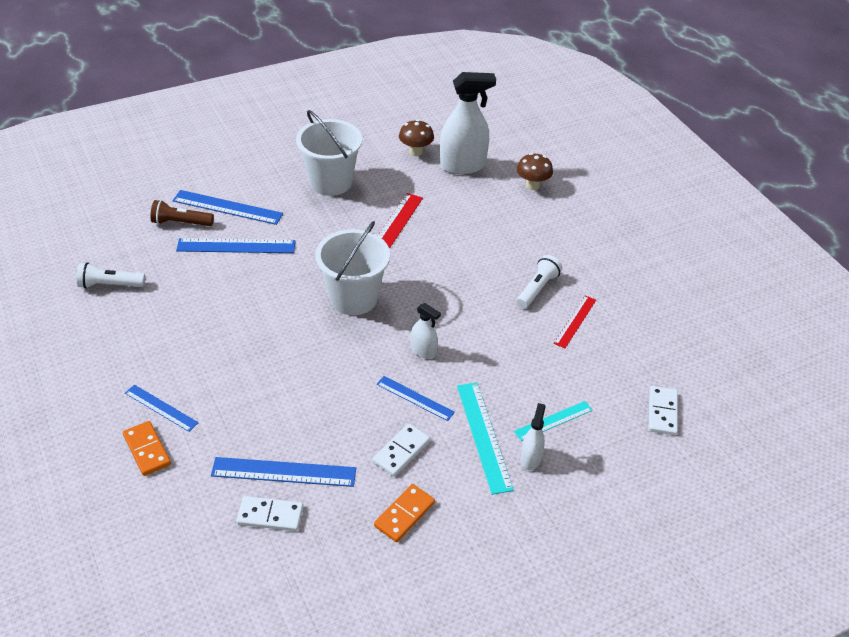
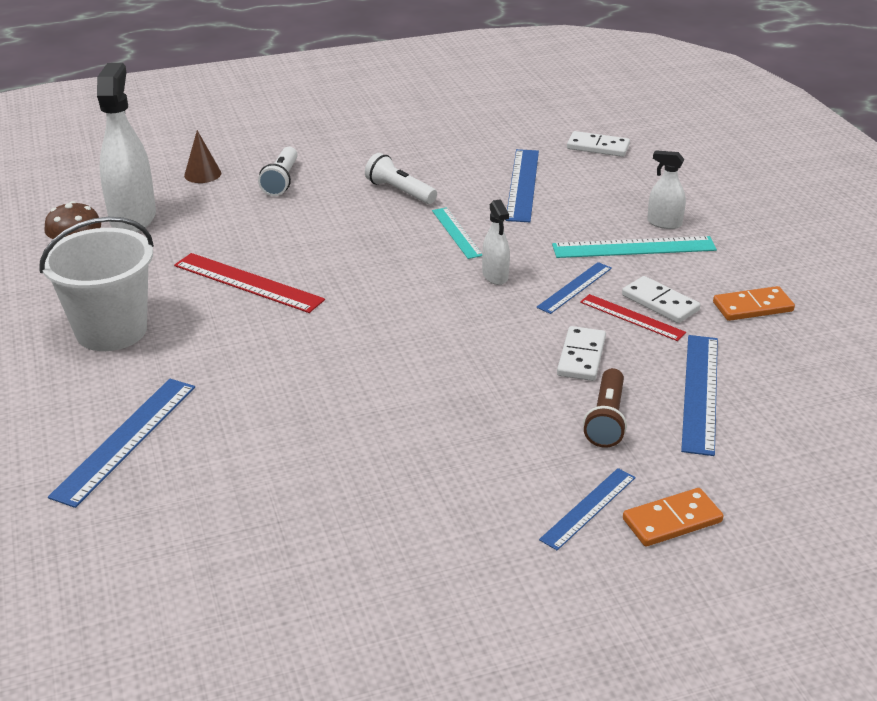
camera: 80 degrees left, 10 degrees down
white flashlight [77,262,145,289] -> white flashlight moved to [258,147,298,196]
brown flashlight [151,200,214,226] -> brown flashlight moved to [583,368,627,448]
blue ruler [176,238,295,253] -> blue ruler moved to [505,149,539,222]
white domino [236,496,303,531] -> white domino moved to [557,326,606,381]
white bucket [315,221,390,315] -> none
orange domino [374,484,435,542] -> orange domino turned 60 degrees counterclockwise [713,286,795,321]
white spray bottle [411,303,441,359] -> white spray bottle turned 120 degrees clockwise [482,199,510,285]
turquoise ruler [514,401,593,441] -> turquoise ruler moved to [432,207,482,259]
brown mushroom [517,153,553,190] -> brown cone [184,130,221,183]
red ruler [554,296,596,348] -> red ruler moved to [580,294,686,341]

